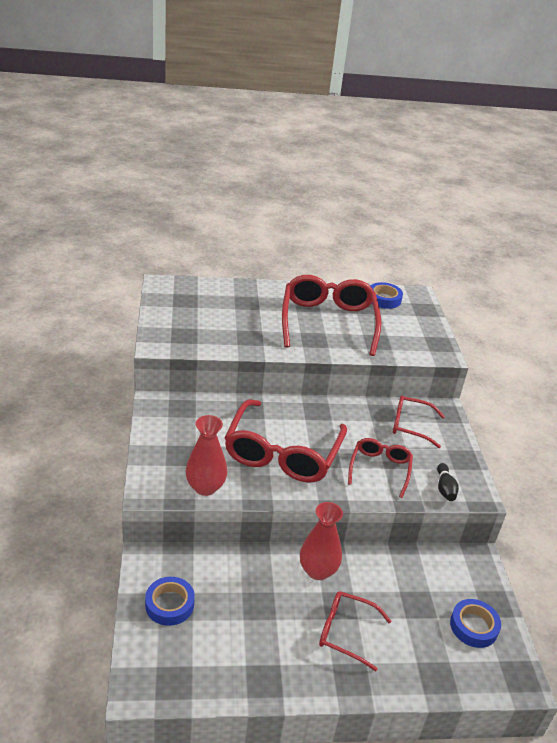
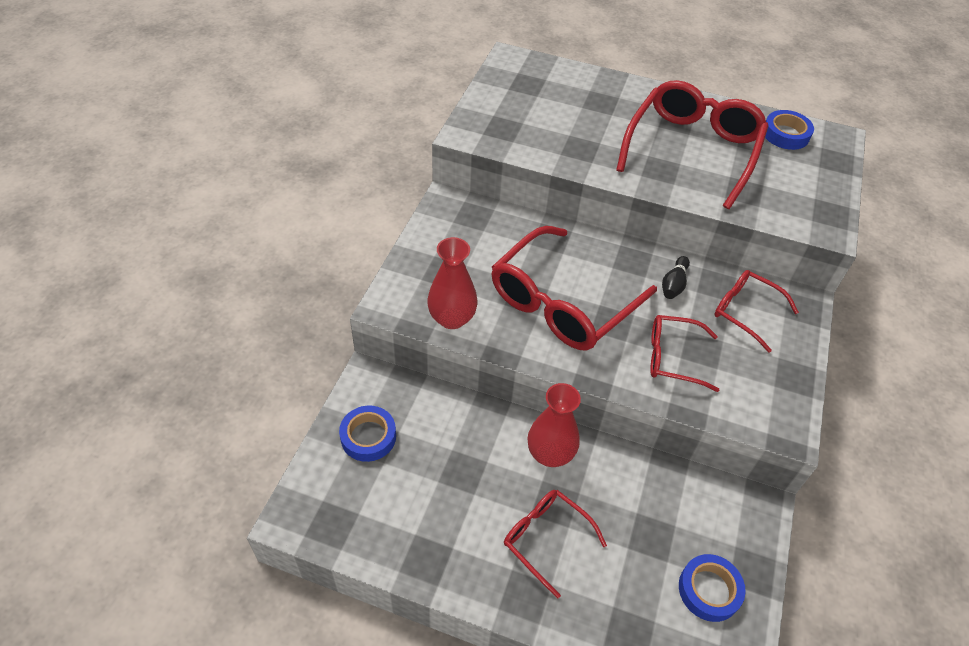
camera: 25 degrees right, 15 degrees up
red glasses [348,438,413,498] -> red glasses turned 120 degrees counterclockwise [650,315,719,392]
black bowling pin [437,463,459,501] -> black bowling pin moved to [662,256,690,299]

